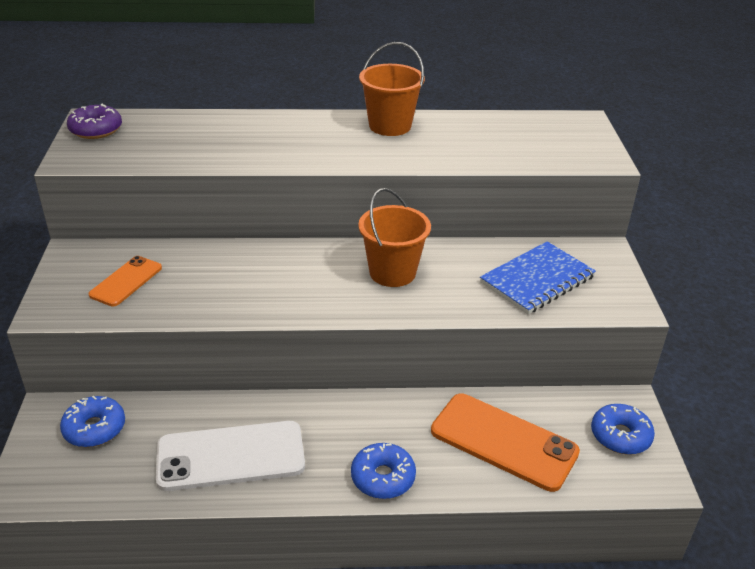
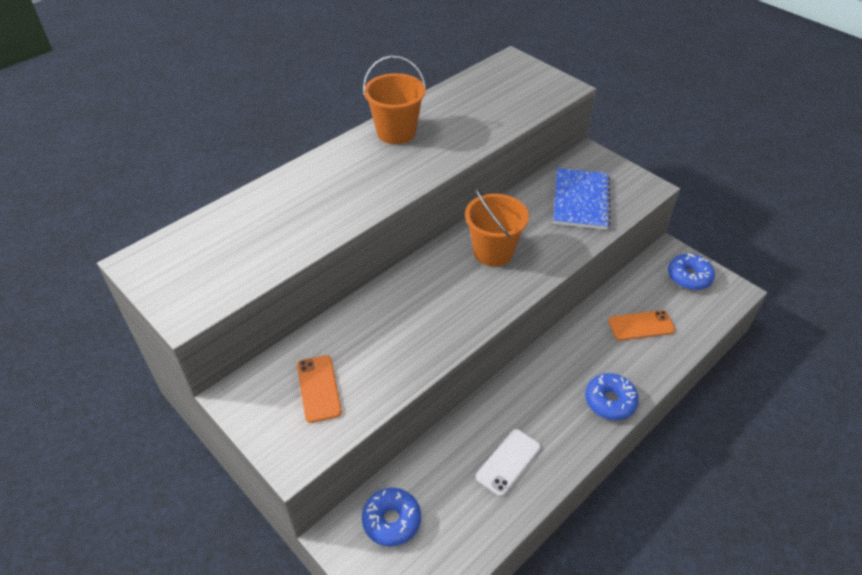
camera: 40 degrees left, 10 degrees up
purple donut [67,104,122,139] -> none
white phone [156,421,305,491] -> white phone [476,429,541,496], size x0.57
orange phone [431,394,580,492] -> orange phone [608,310,675,341], size x0.57

